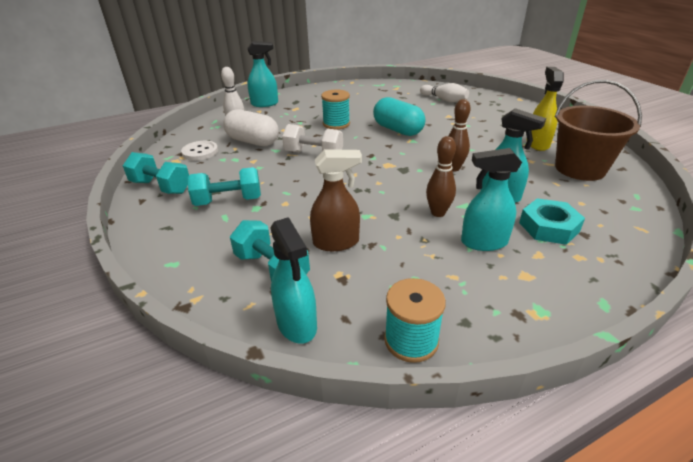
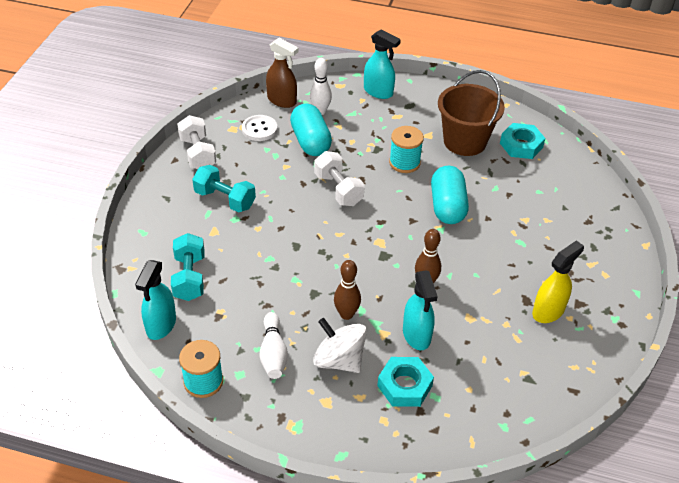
camera: 40 degrees right, 10 degrees up
turquoise dumbbell [123,152,189,194] -> white dumbbell [177,115,216,169]
white capsule [223,109,279,146] -> turquoise capsule [290,103,332,156]
brown spray bottle [310,149,362,251] -> brown spray bottle moved to [266,38,298,108]
white bowling pin [420,83,469,102] -> white bowling pin moved to [260,312,288,379]
turquoise spray bottle [461,148,522,251] -> white spinning top [313,318,367,373]
brown bucket [555,80,642,181] -> brown bucket moved to [438,70,505,156]
none -> turquoise nut [500,123,545,159]

